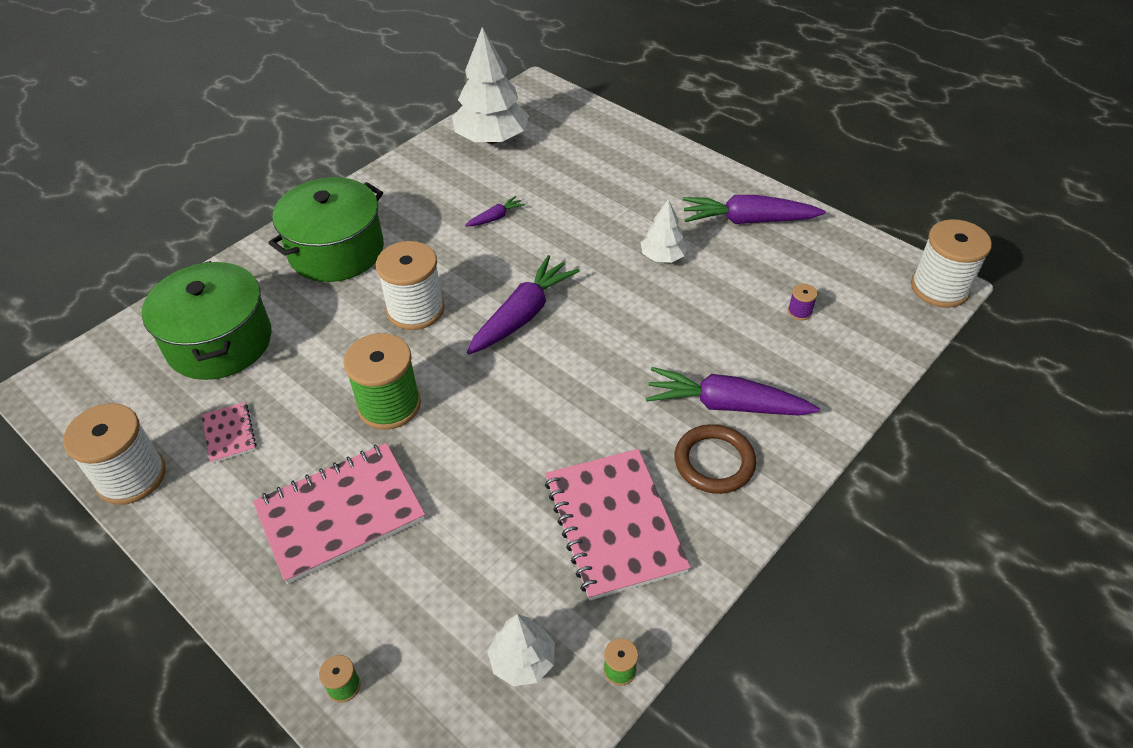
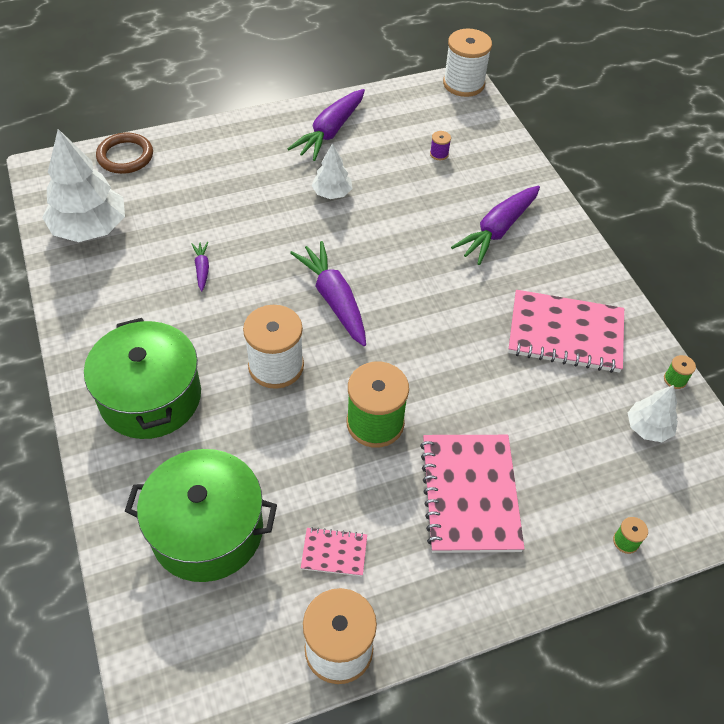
camera: 65 degrees left, 5 degrees up
brown ring [674,424,756,494] -> brown ring moved to [96,133,153,174]

